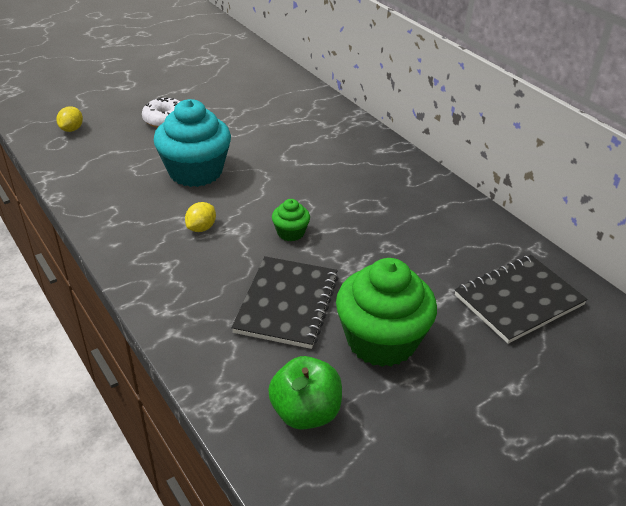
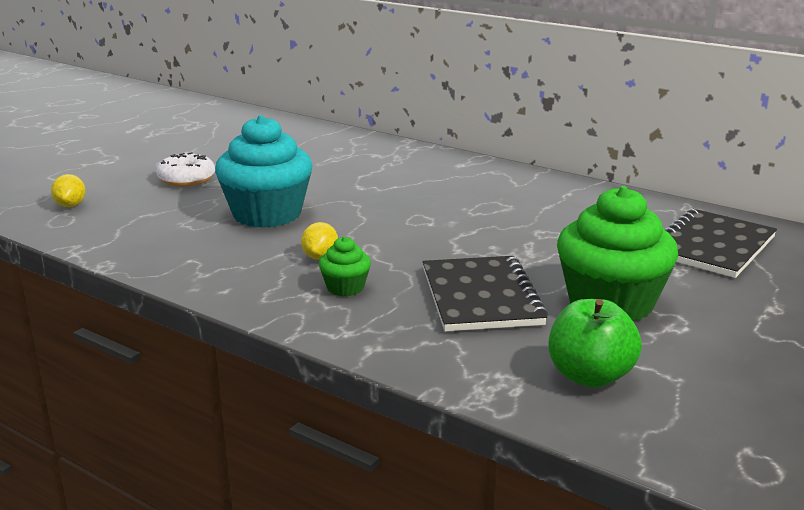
camera: 20 degrees left, 15 degrees down
green cupcake [272,199,310,241] -> green cupcake moved to [319,237,371,296]

